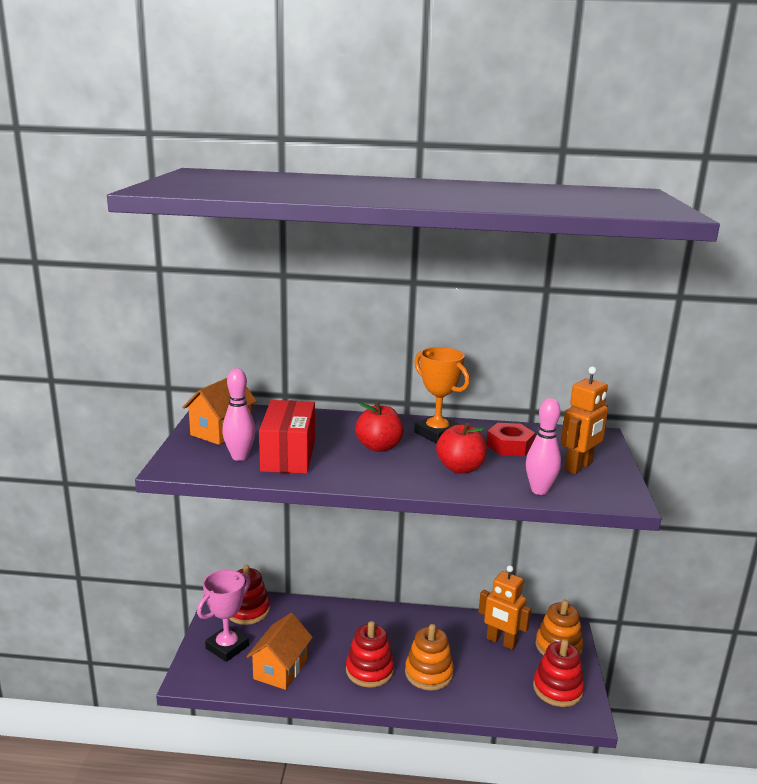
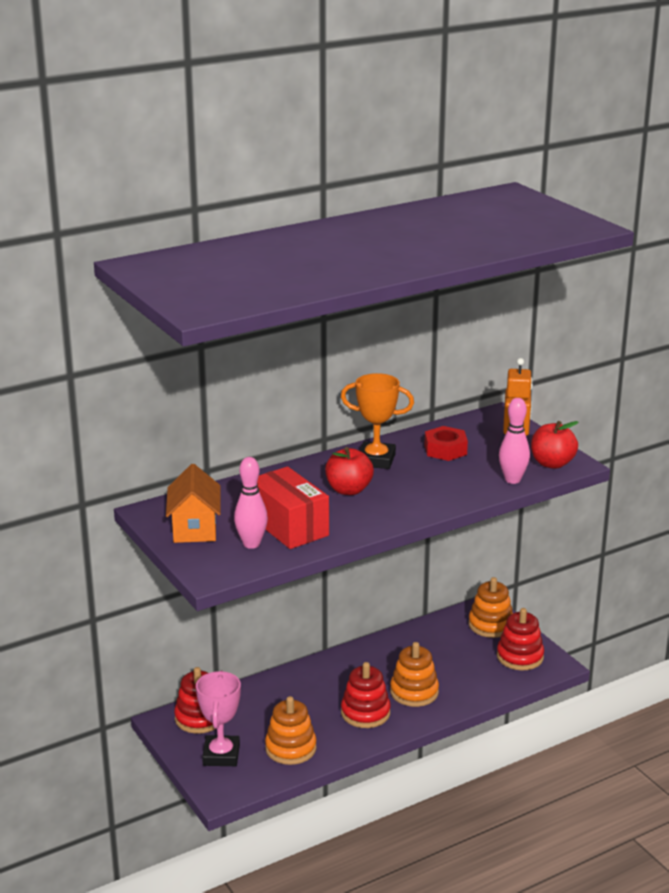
camera: 35 degrees left, 5 degrees up
orange house [246,613,313,690] -> orange stacking toy [265,696,316,765]
red apple [436,422,487,473] -> red apple moved to [531,421,578,469]
orange robot [478,565,531,650] -> none

